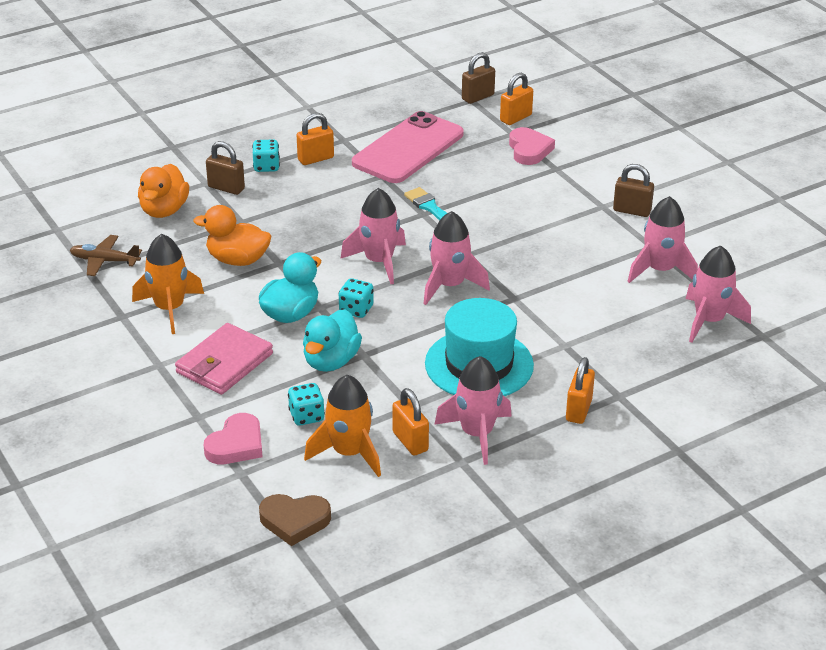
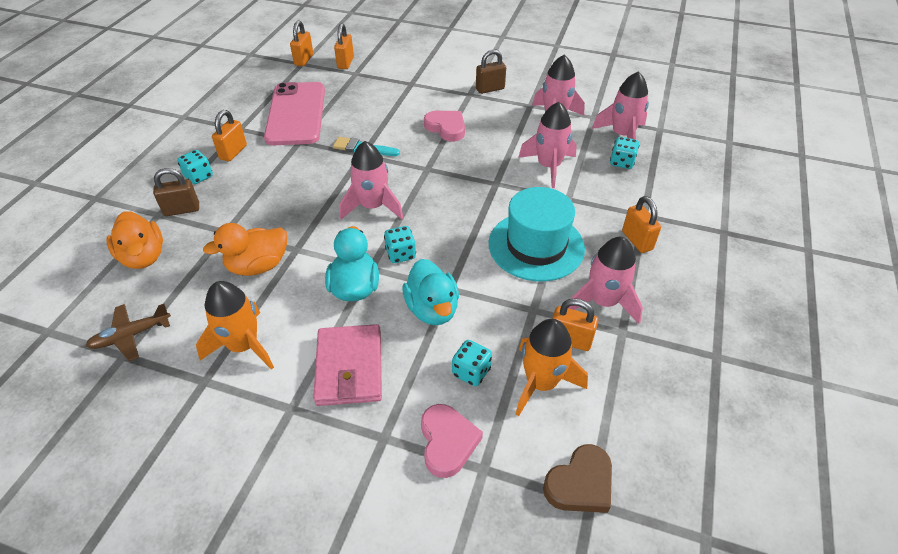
camera: 40 degrees left, 10 degrees up
pink rocket [423,211,490,305] -> pink rocket moved to [518,102,577,188]
brown padlock [462,52,495,104] -> orange padlock [290,21,313,66]
pink heart [509,127,555,165] -> pink heart moved to [424,111,465,142]
none -> turquoise dice [610,137,639,169]

